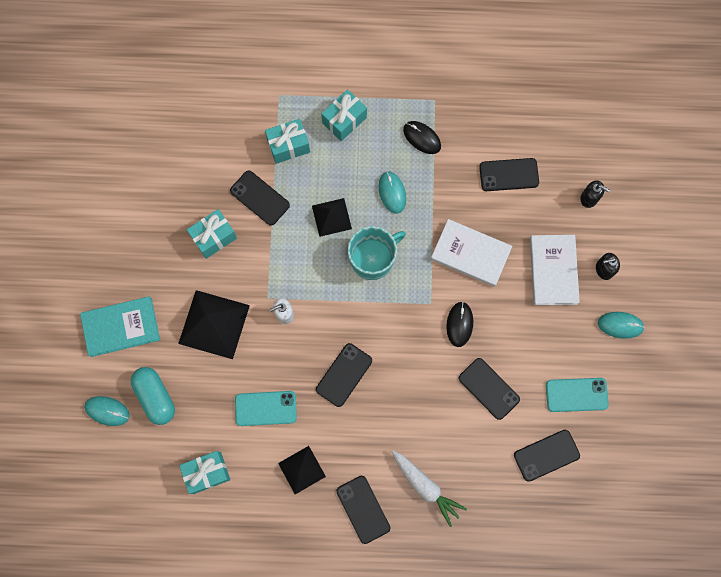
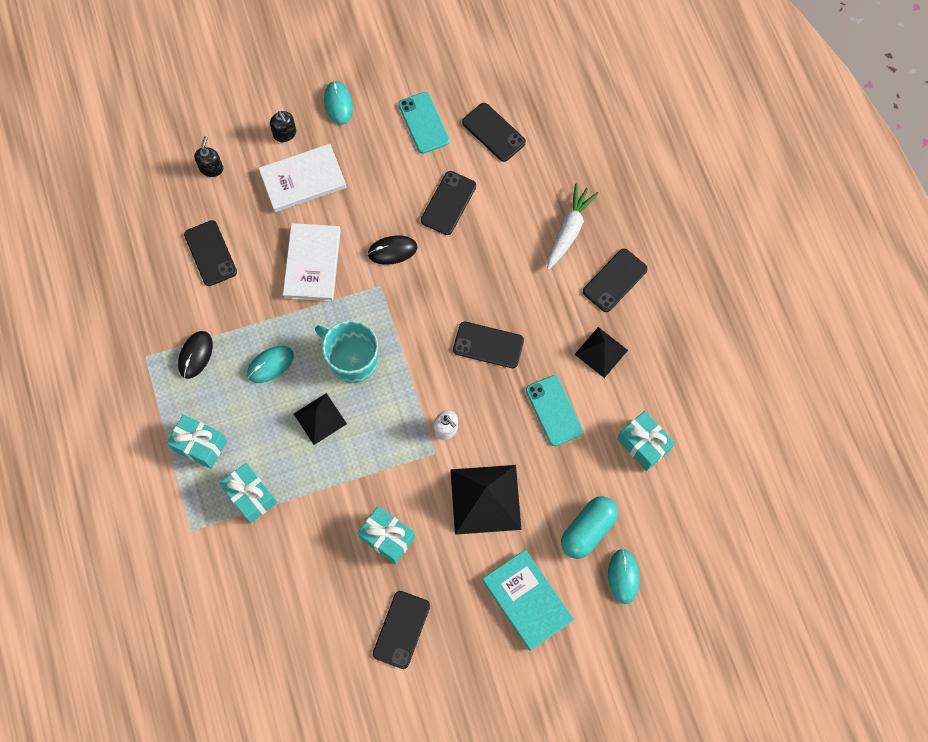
camera: 110 degrees left, 5 degrees down
black phone [230,170,290,226] -> black phone moved to [373,591,430,669]

